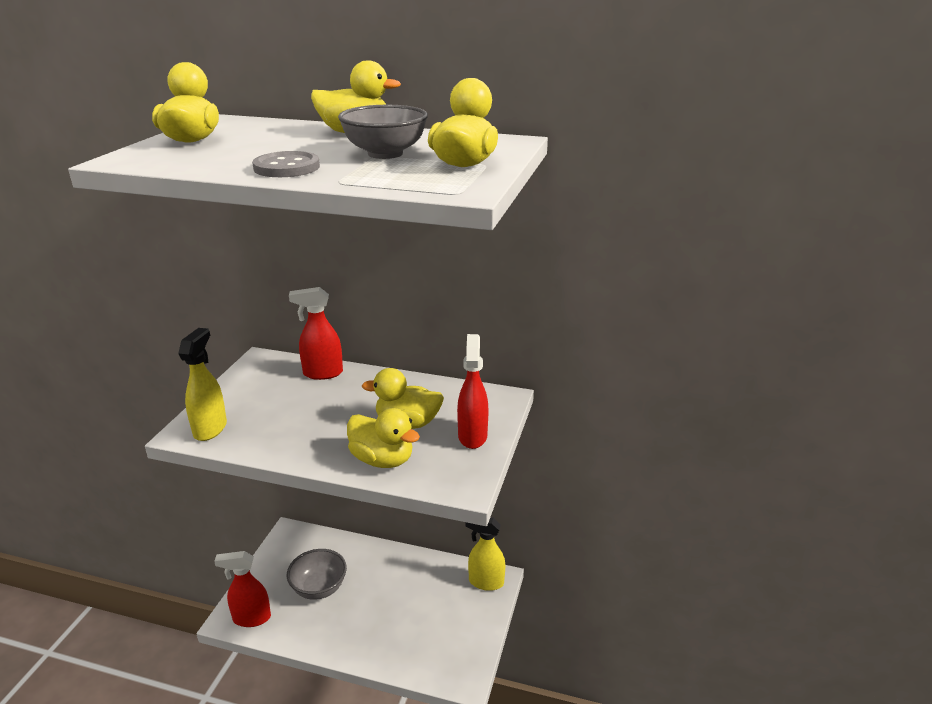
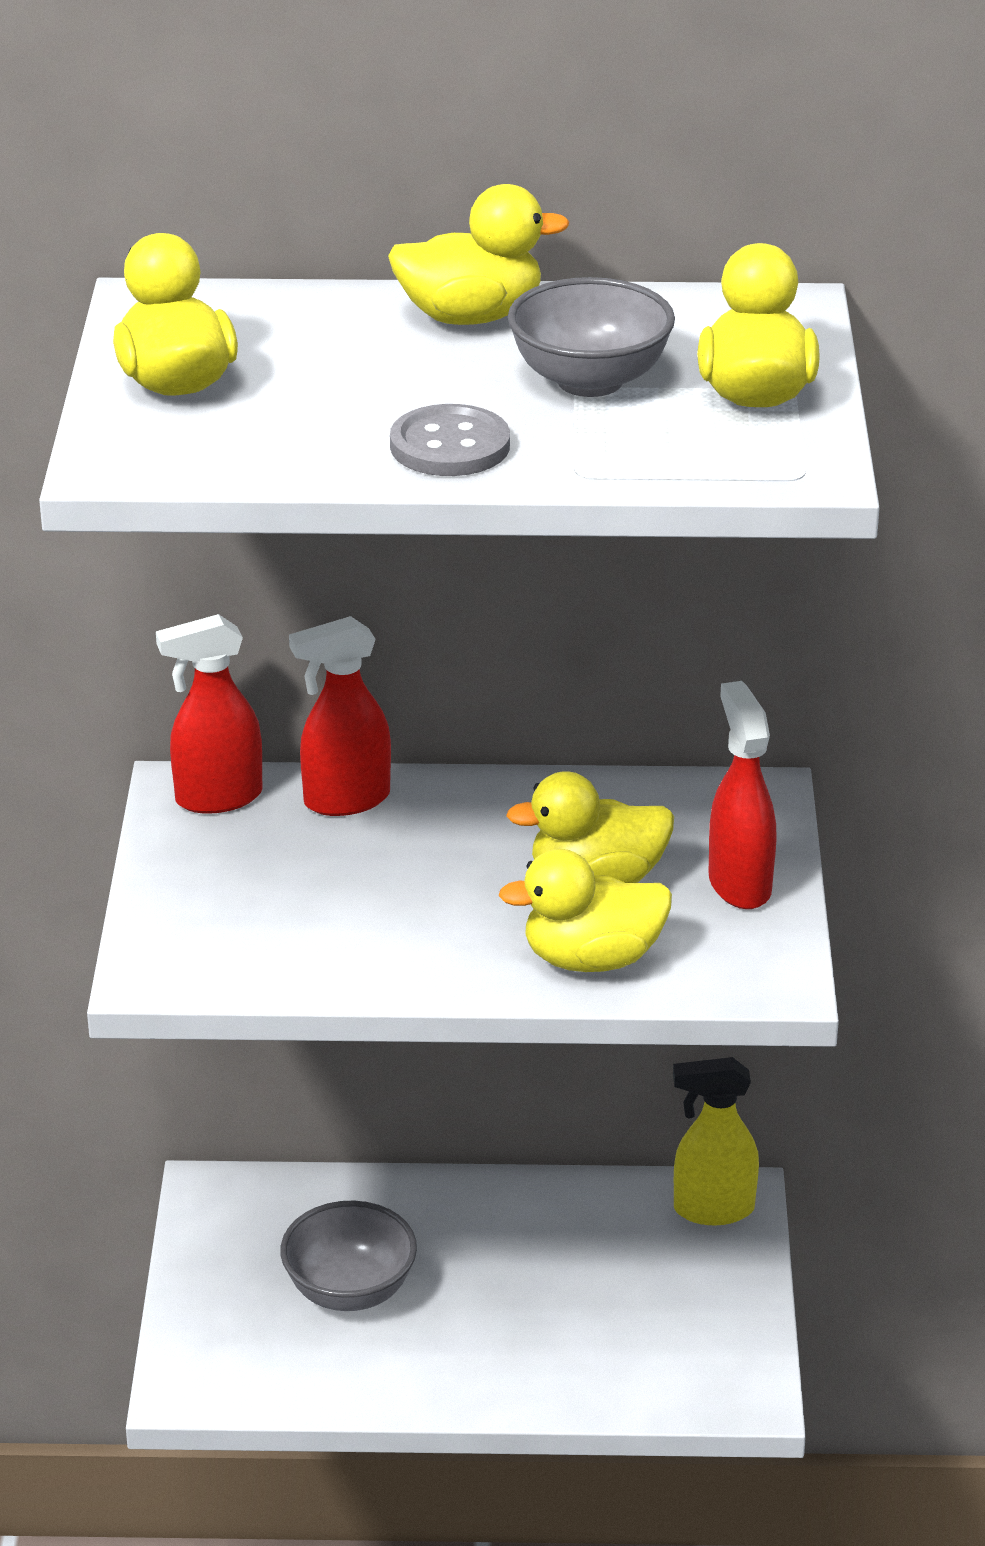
camera: 15 degrees left, 5 degrees up
yellow spray bottle [178,328,227,441] -> none
red spray bottle [214,551,271,627] -> red spray bottle moved to [156,614,262,814]
yellow duck [347,408,420,468] -> yellow duck turned 150 degrees clockwise [498,849,672,972]

